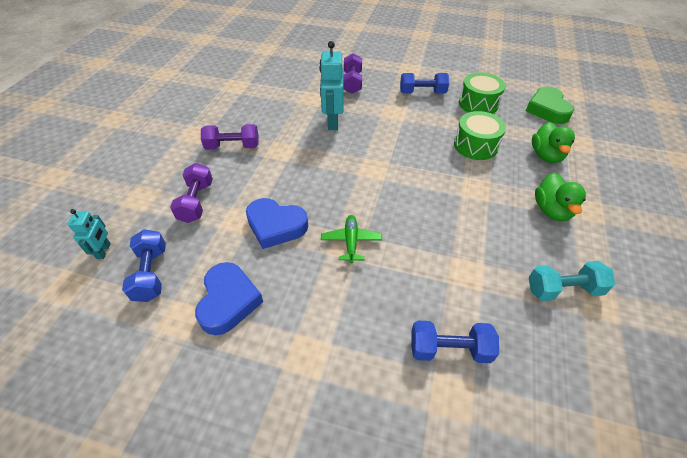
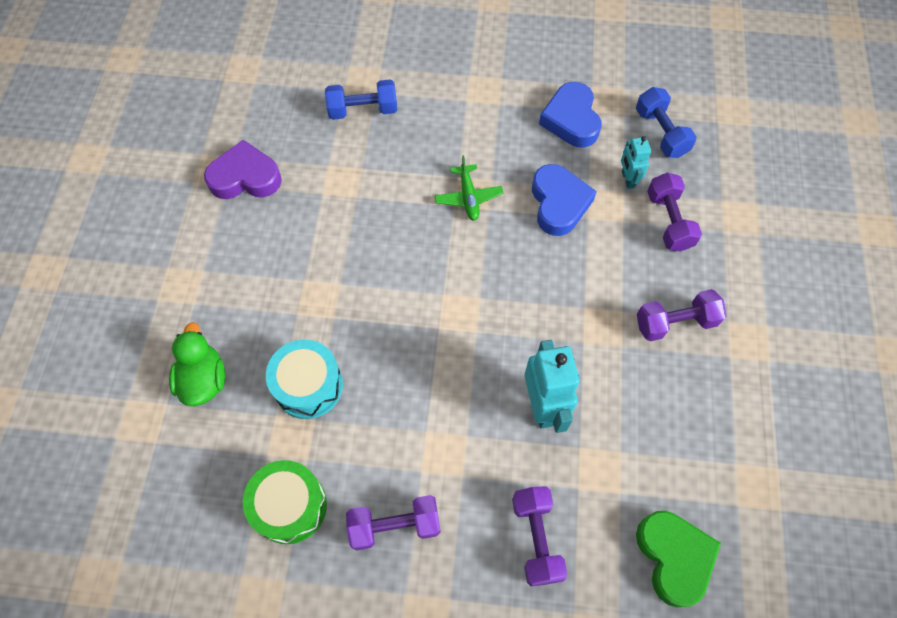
camera: 170 degrees right, 15 degrees up
turquoise robot [68,209,111,259] -> turquoise robot moved to [621,136,651,189]
blue heart [246,198,308,249] -> blue heart turned 75 degrees clockwise [532,164,597,236]
blue dumbbell [400,73,449,94] -> purple dumbbell [346,495,441,550]
green drum [454,111,506,160] -> turquoise drum [266,339,343,419]
green heart [526,87,574,124] -> green heart moved to [636,511,721,608]
turquoise dumbbell [529,261,616,301] -> purple heart [204,140,282,199]
green duck [535,173,586,221] -> none

